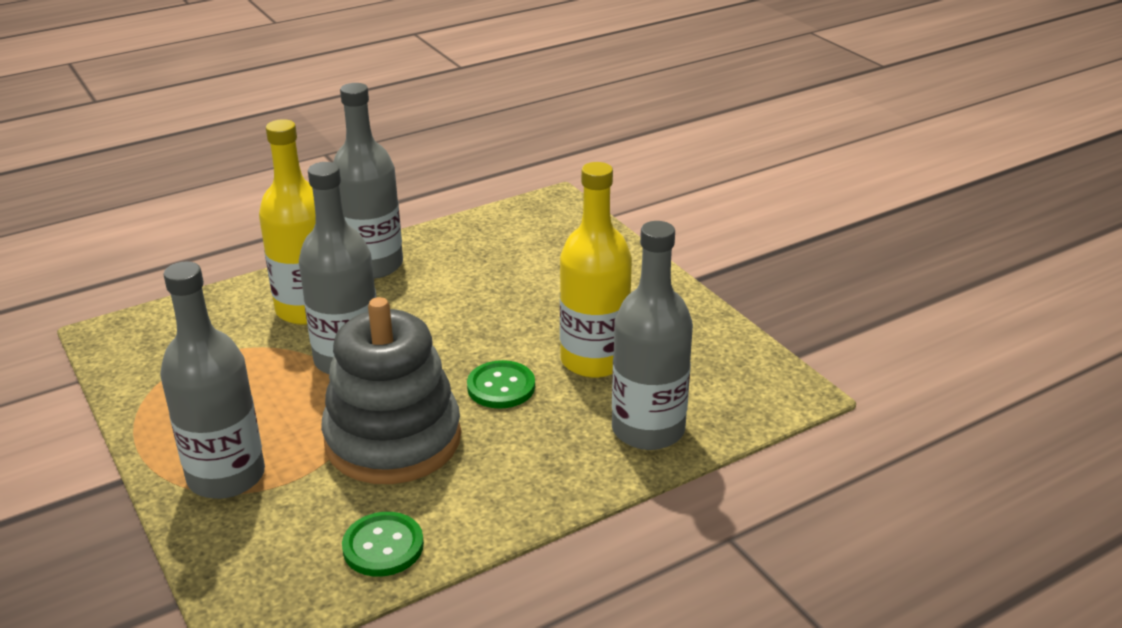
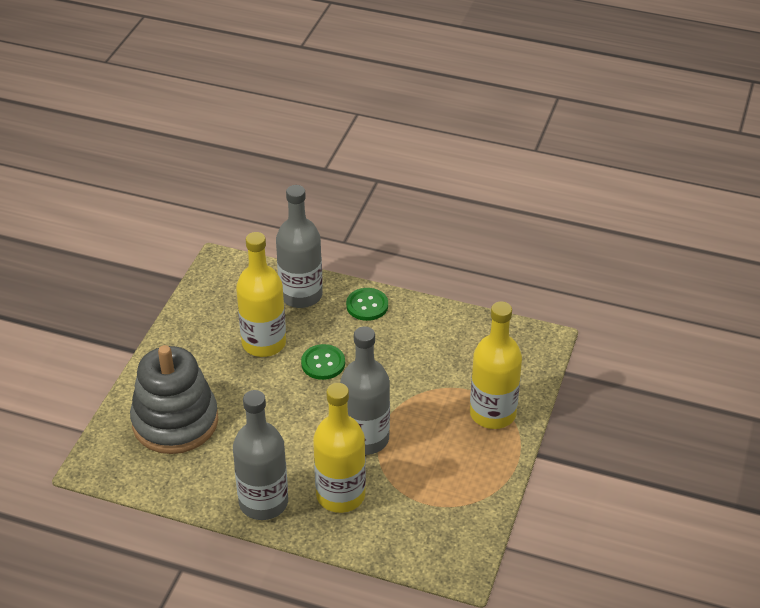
camera: 130 degrees left, 10 degrees up
grey bottle [160,261,265,499] -> yellow bottle [470,301,522,429]
grey stacking toy [321,297,461,484] -> grey stacking toy moved to [130,345,218,454]
green button [342,512,424,577] -> green button moved to [346,288,388,321]

